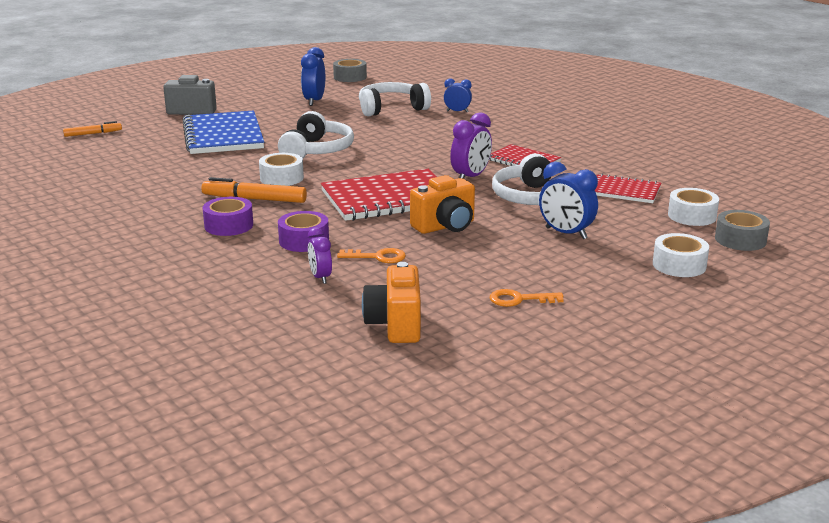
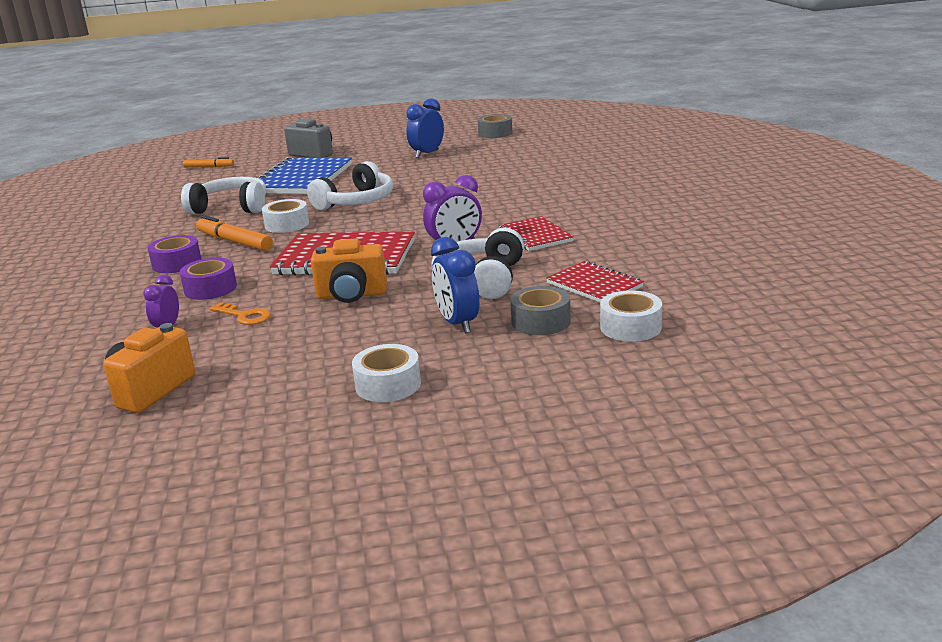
camera: 30 degrees right, 0 degrees up
white headphones [359,82,431,116] -> white headphones moved to [181,177,266,214]
blue clock [444,78,472,112] -> none
orange key [490,289,564,307] -> none
white tape [653,233,709,277] -> white tape moved to [352,344,421,402]
grey tape [715,210,770,251] -> grey tape moved to [510,286,571,335]

